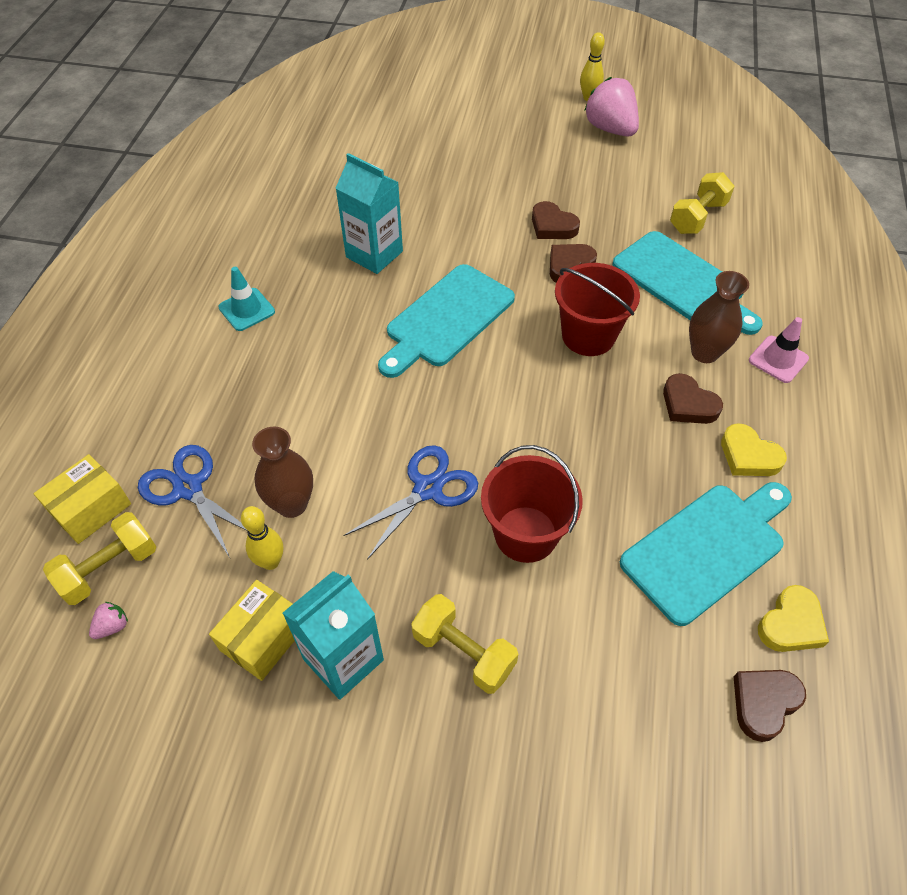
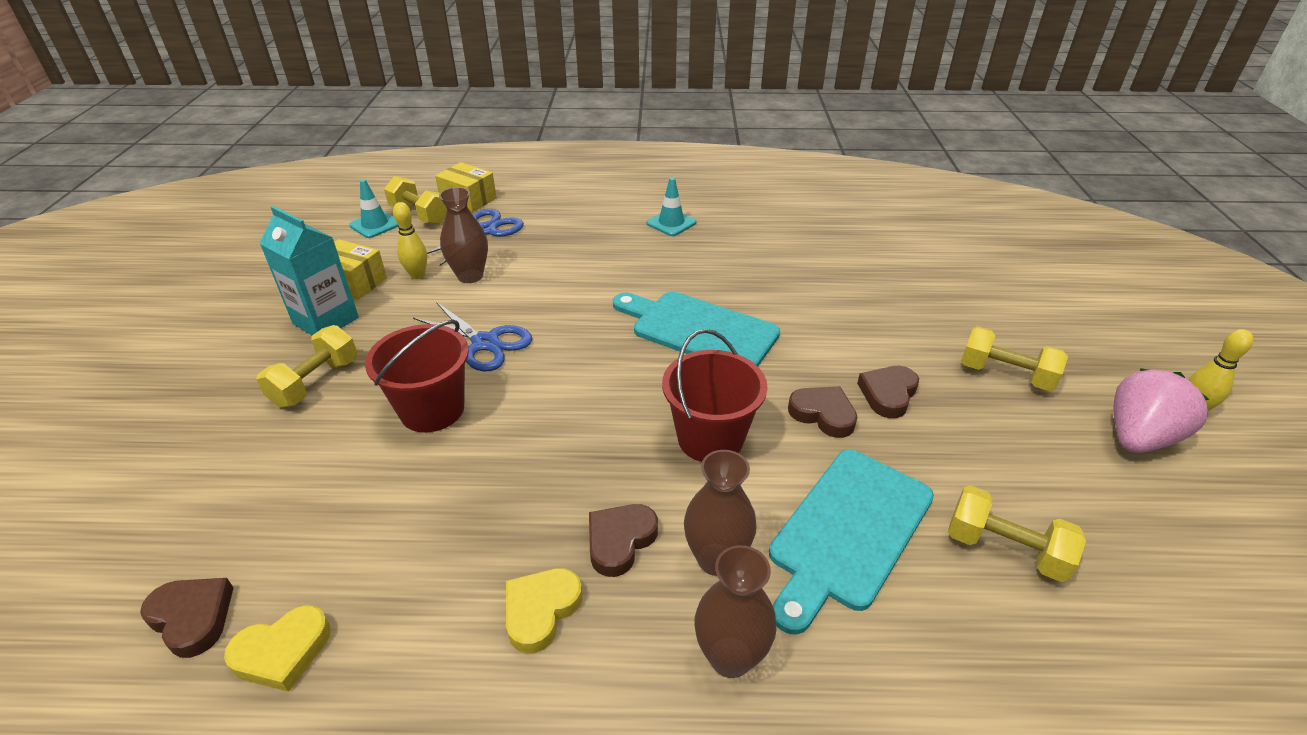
camera: 80 degrees right, 15 degrees down
pink strawberry [89,602,128,639] -> turquoise traffic cone [349,179,399,238]
turquoise carton [336,153,403,274] -> none
turquoise cutting board [620,482,792,626] -> none
pink traffic cone [749,317,809,383] -> brown vase [694,545,776,678]
yellow heart [758,585,829,652] -> yellow heart turned 60 degrees counterclockwise [224,605,331,692]
none -> yellow dumbbell [961,326,1068,391]

